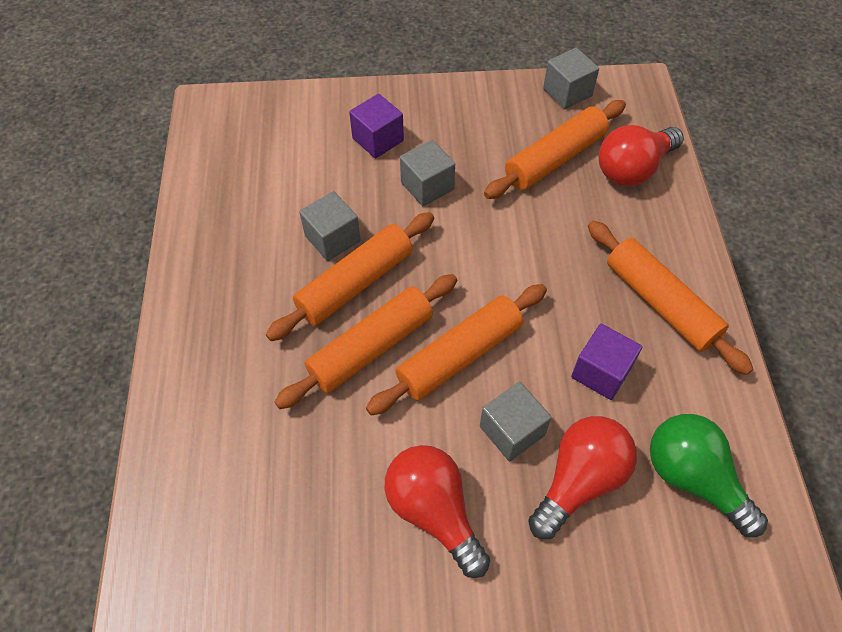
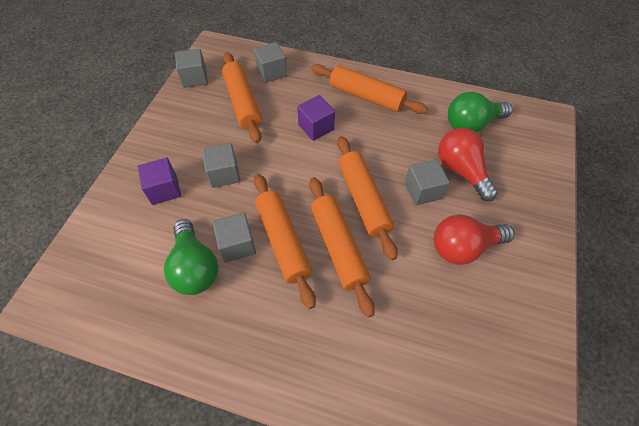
camera: 70 degrees left, 0 degrees up
purple cube [571,324,642,400] -> purple cube moved to [297,95,335,141]
orange rolling pin [588,221,753,375] -> orange rolling pin turned 45 degrees clockwise [311,64,428,114]
red light bulb [599,125,684,186] -> grey cube [254,42,287,83]
none -> green light bulb [164,219,218,295]

